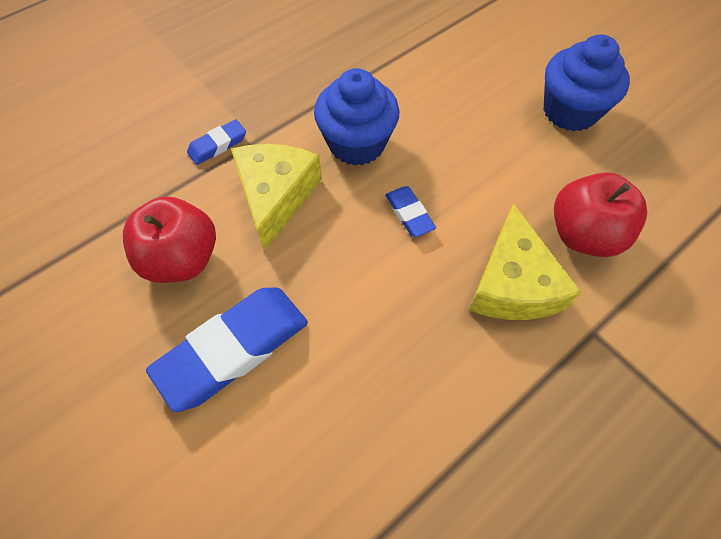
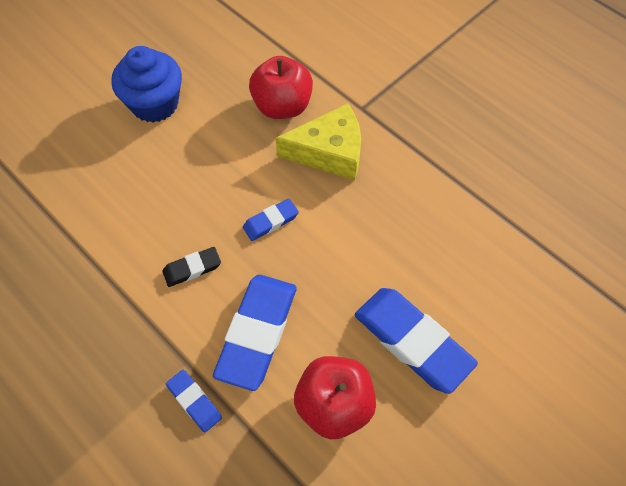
camera: 95 degrees left, 0 degrees up
yellow cheese [231,144,322,251] -> blue eraser [213,275,297,391]
blue cupcake [314,68,400,166] -> black eraser [162,247,221,287]

